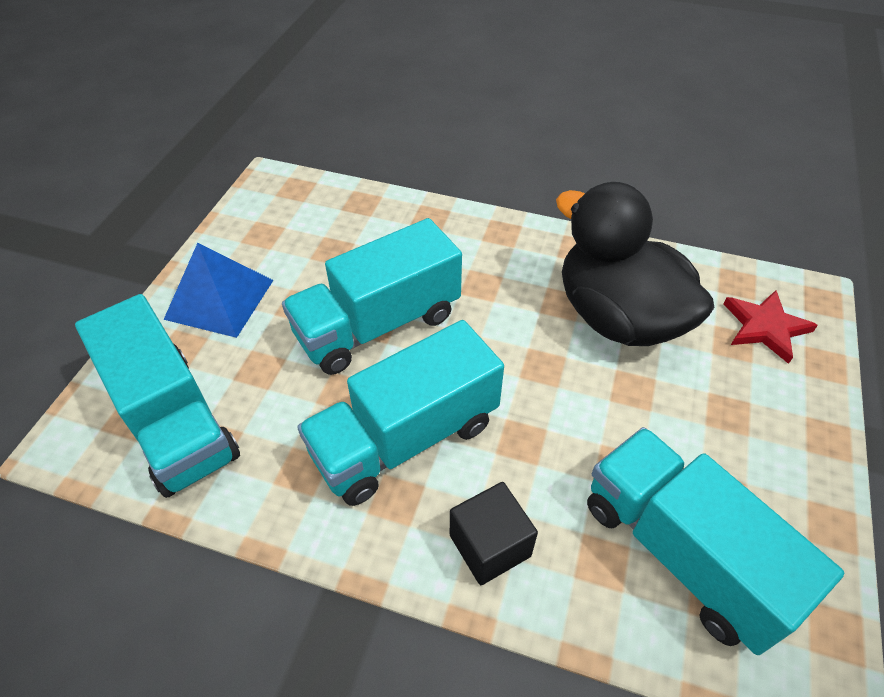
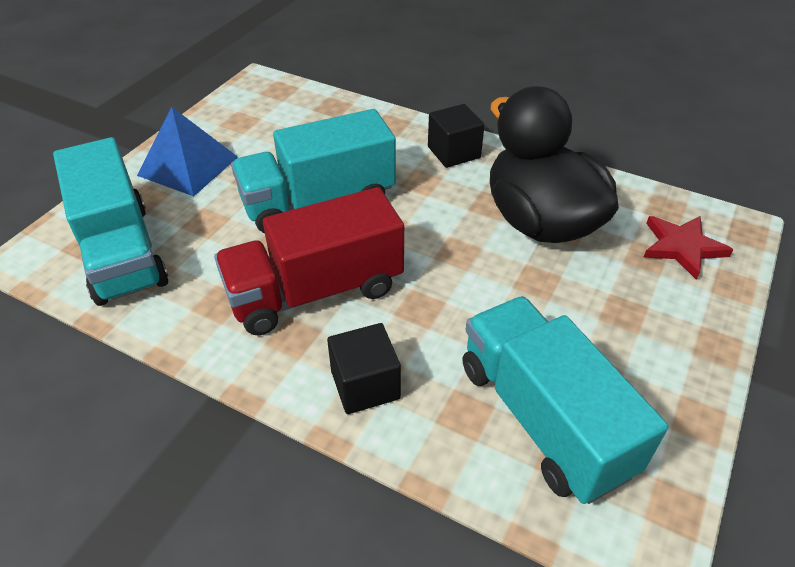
camera: 10 degrees right, 5 degrees down
turquoise truck [297,320,504,506] -> red truck [214,187,404,336]
none -> black cube [428,104,485,168]

